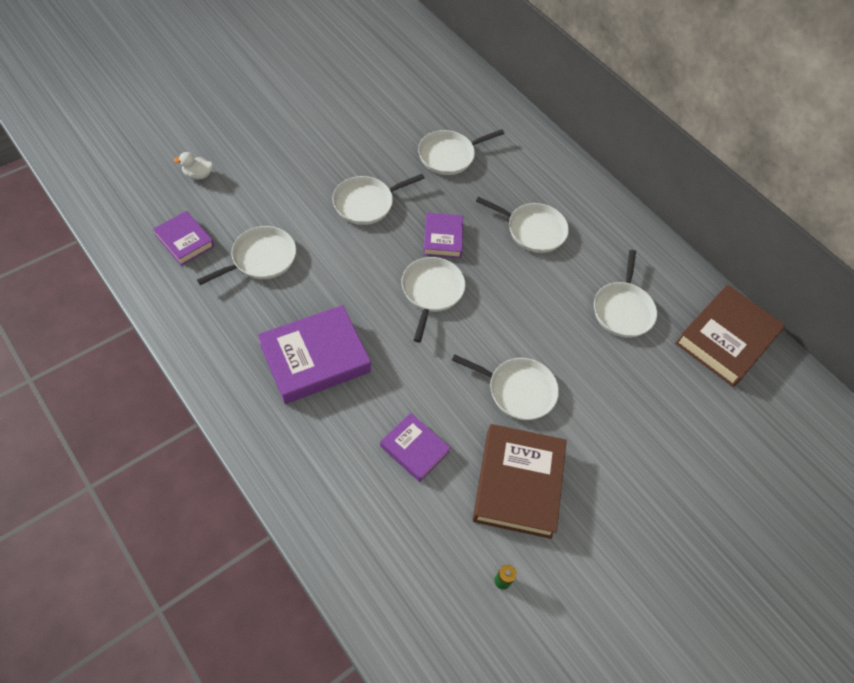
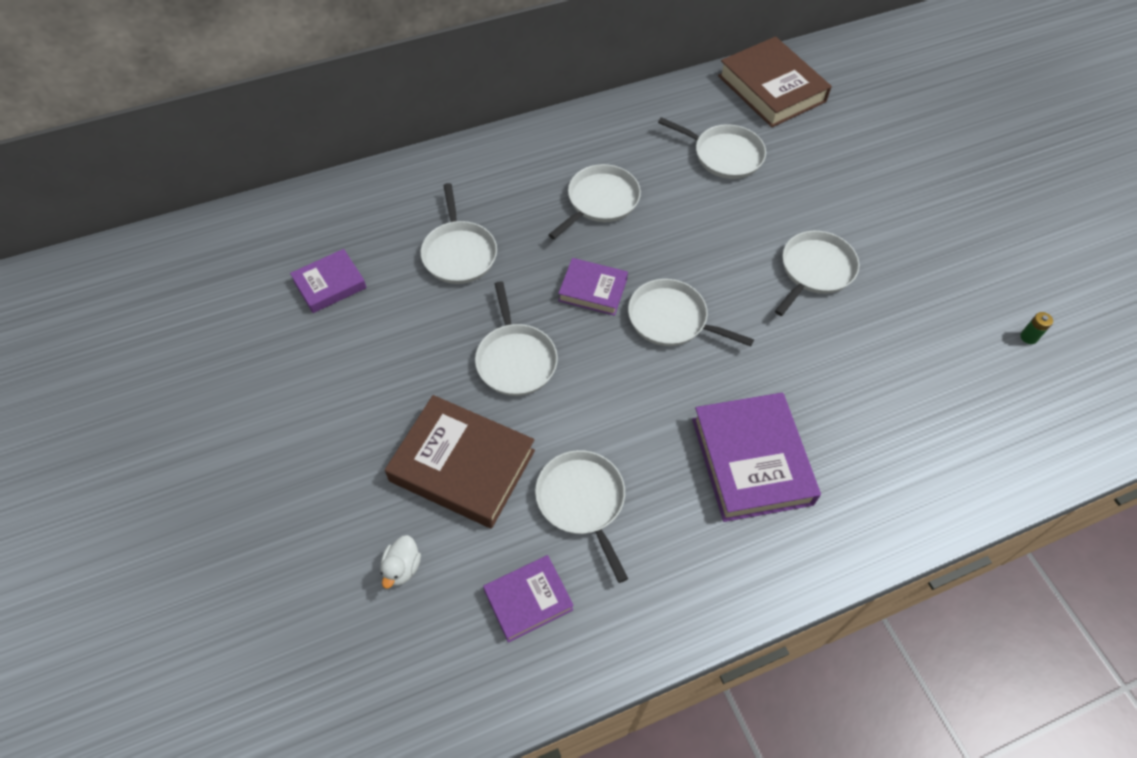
camera: 70 degrees left, 0 degrees up
purple book [380,413,450,482] -> purple book moved to [290,249,367,313]
brown book [472,424,567,539] -> brown book moved to [385,395,535,528]

